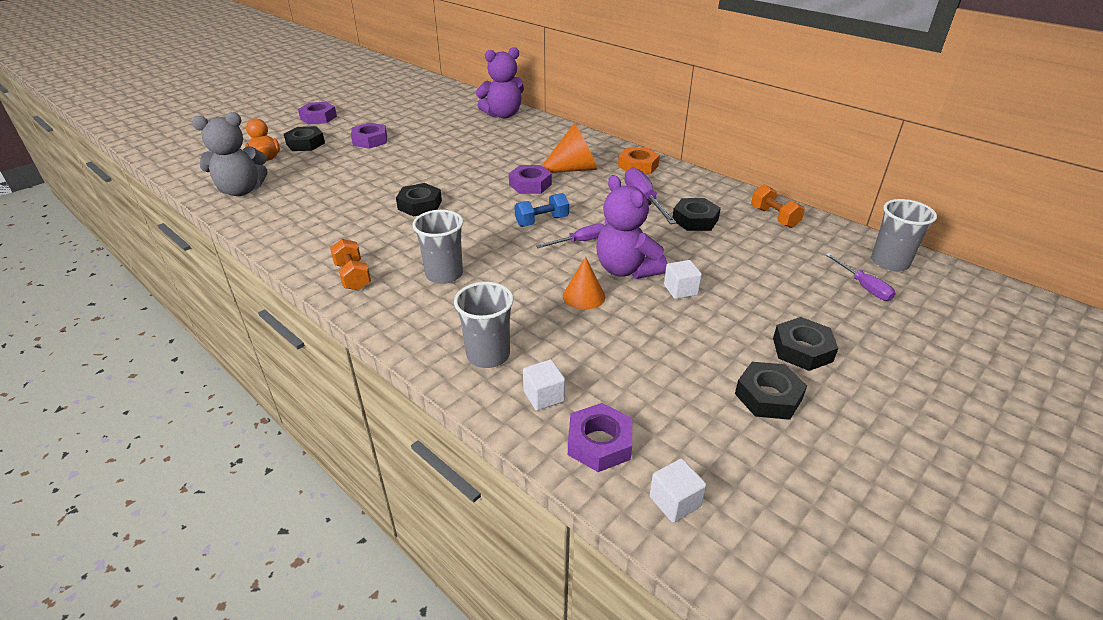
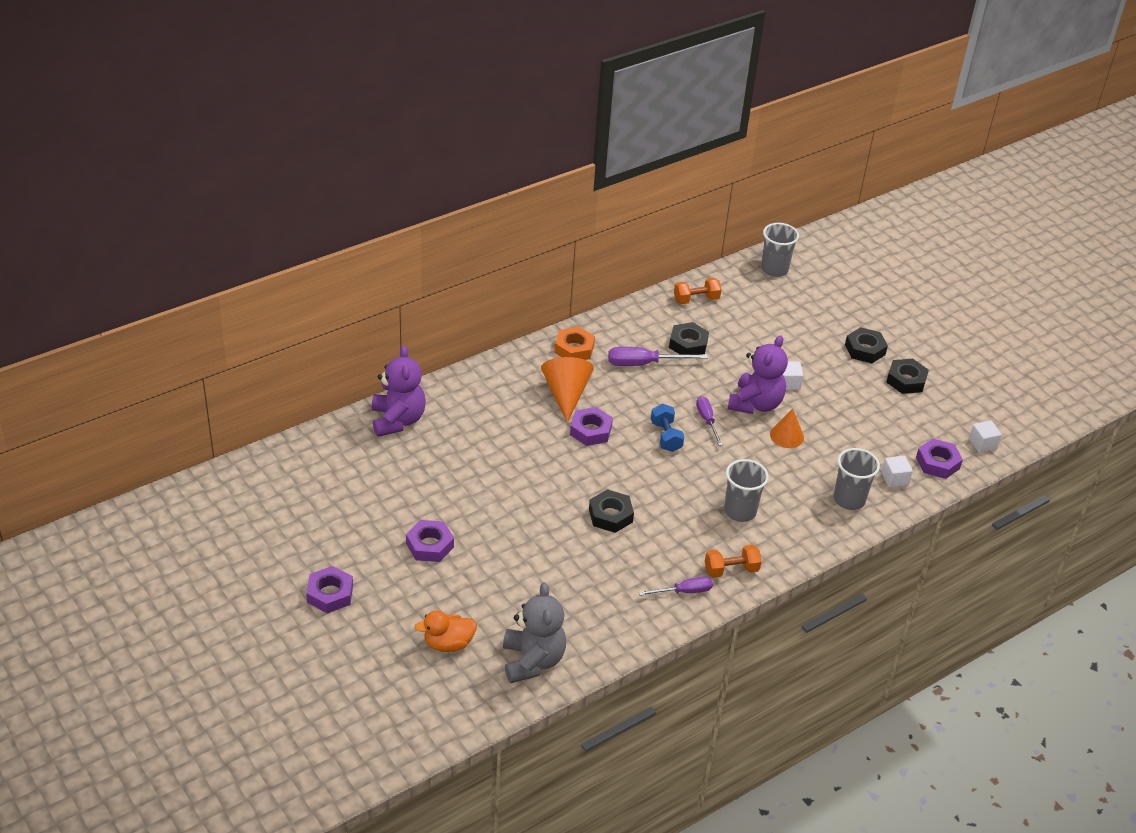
camera: 80 degrees left, 5 degrees up
black nut [284,126,325,151] -> none
purple teddy bear [596,175,668,279] -> purple teddy bear turned 45 degrees counterclockwise [728,335,788,414]
purple screwdriver [825,253,896,301] -> purple screwdriver moved to [639,577,713,596]

